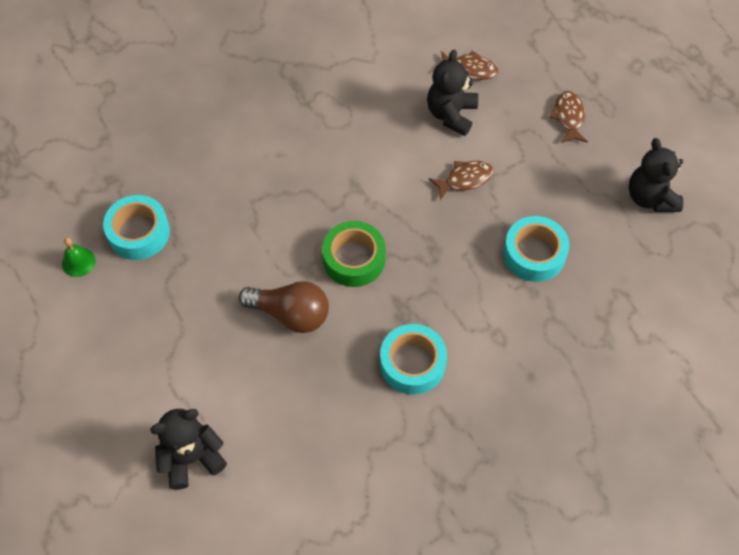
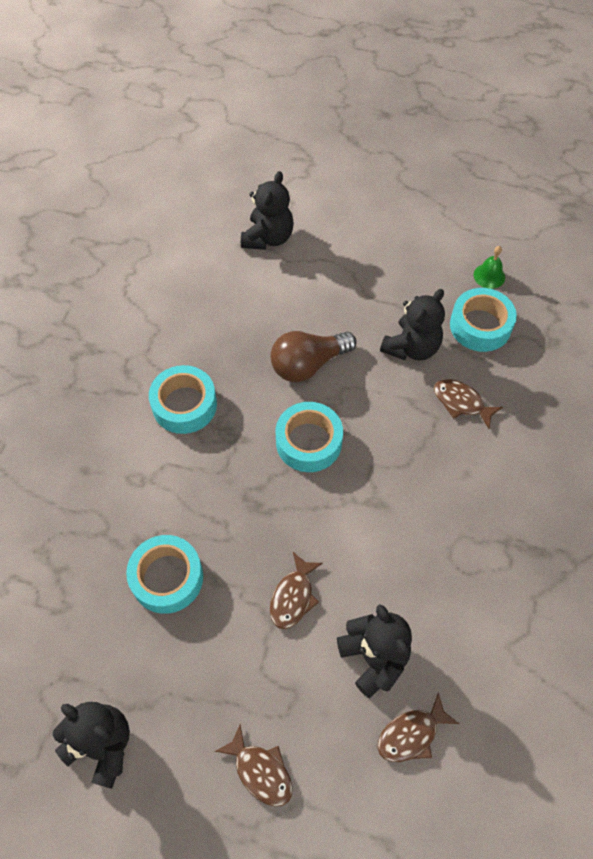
camera: 135 degrees right, 0 degrees up
green tape [322,221,386,287] -> turquoise tape [276,402,343,472]
none -> black teddy bear [380,289,445,361]
none -> brown fish [434,379,503,429]

